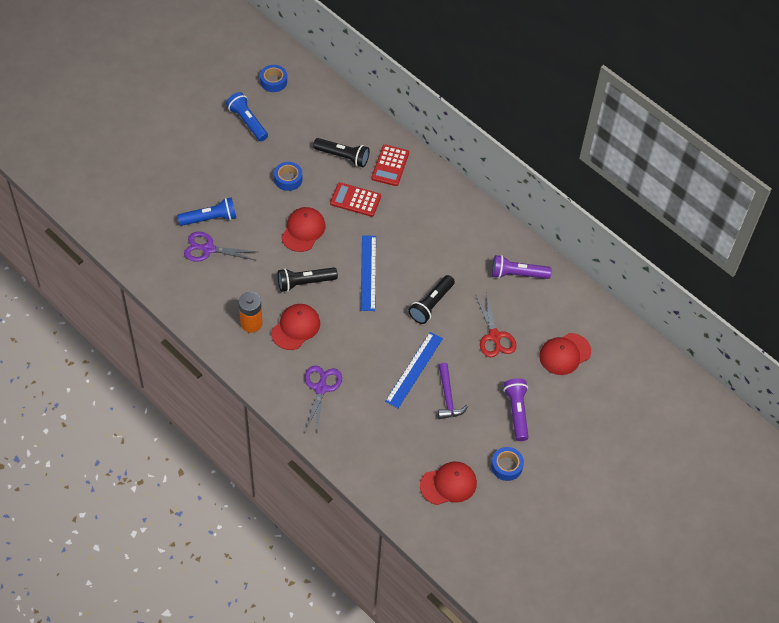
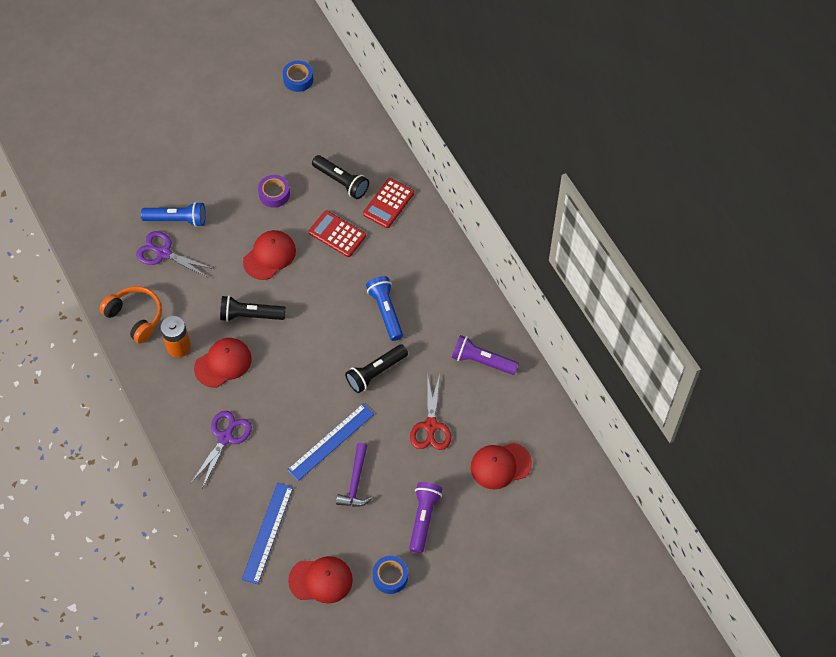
camera: 20 degrees right, 5 degrees up
blue flashlight [226,92,268,141] -> blue flashlight moved to [366,276,403,341]
blue tape [274,162,302,191] -> purple tape [258,175,290,208]
blue ruler [361,235,376,311] -> blue ruler moved to [242,483,293,584]
none -> orange headphones [99,286,162,343]

